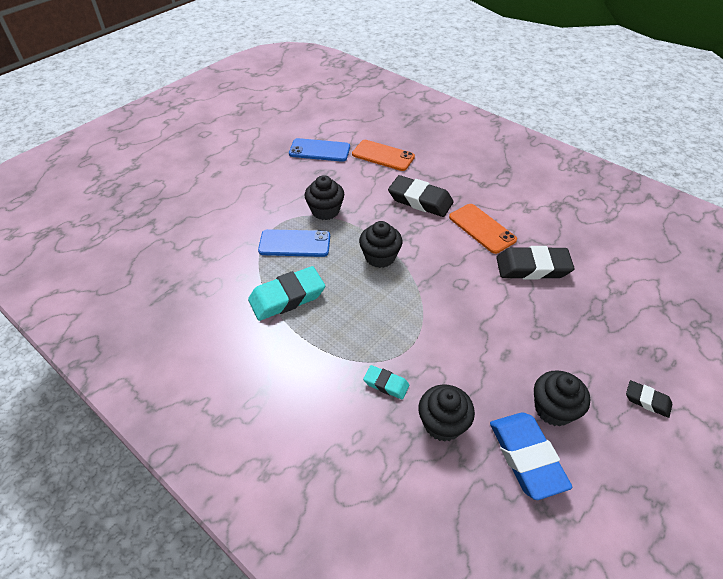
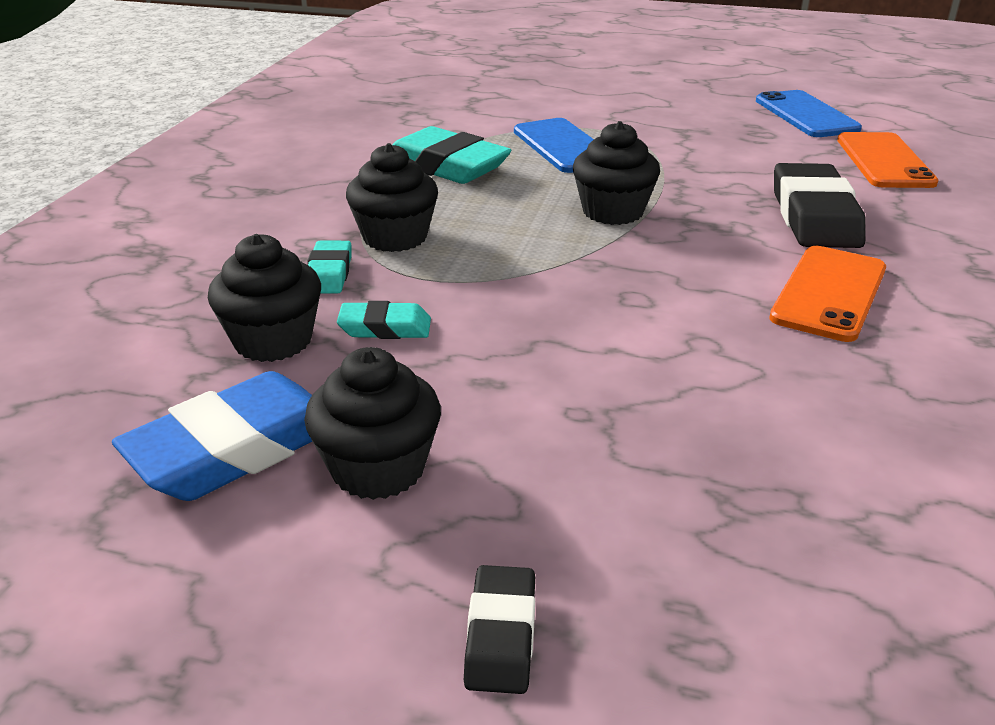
camera: 65 degrees right, 15 degrees down
black cupcake [305,175,344,220] -> black cupcake moved to [346,143,438,252]
black eraser [496,246,574,280] -> none
none -> turquoise eraser [337,301,431,339]

